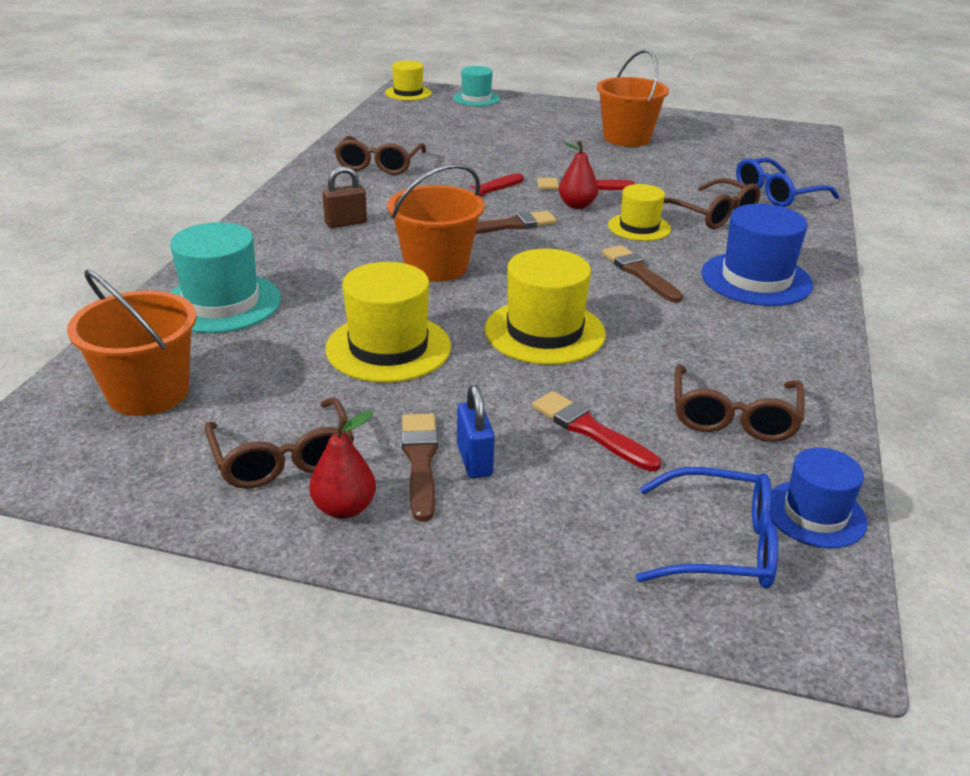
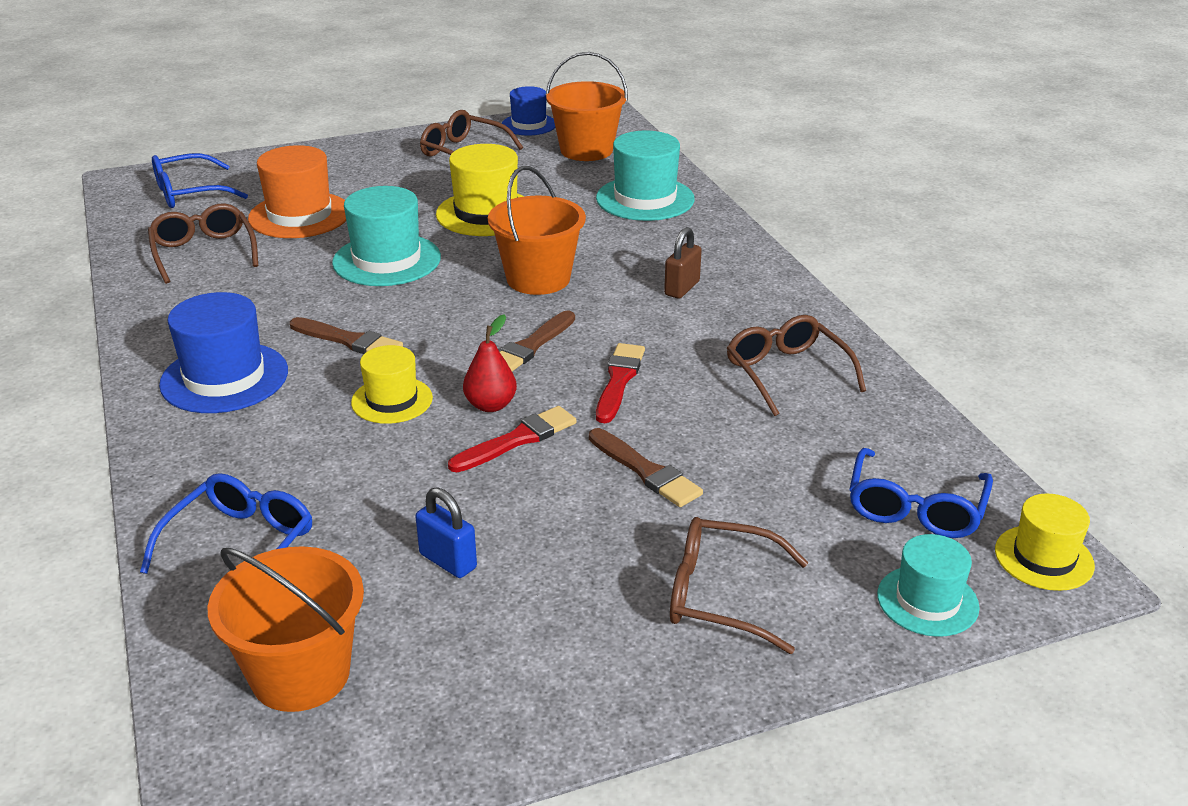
camera: 145 degrees right, 0 degrees up
red pear [309,411,376,519] -> none
brown brush [402,414,438,522] -> brown brush moved to [589,428,703,507]
blue padlock [457,385,495,478] -> blue padlock moved to [415,487,477,578]
yellow hat [484,249,606,365] -> turquoise hat [332,186,441,286]
red brush [532,391,661,471] -> orange hat [248,145,346,238]
orange bucket [596,49,669,147] -> orange bucket moved to [208,546,364,712]
brown glasses [664,178,760,229] -> brown glasses moved to [670,517,808,654]
blue hat [770,448,868,548] -> blue hat moved to [502,86,555,136]
none -> blue glasses [849,448,993,538]

